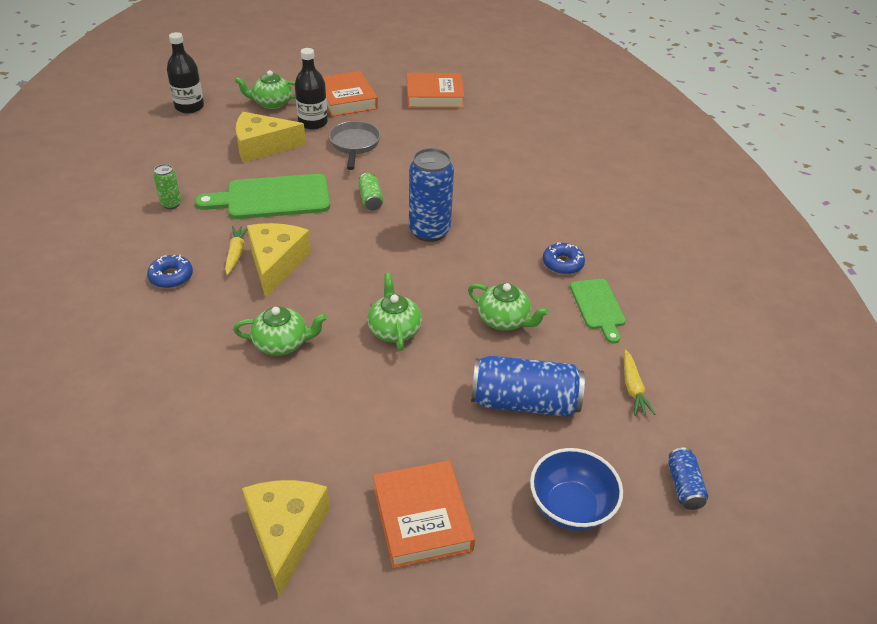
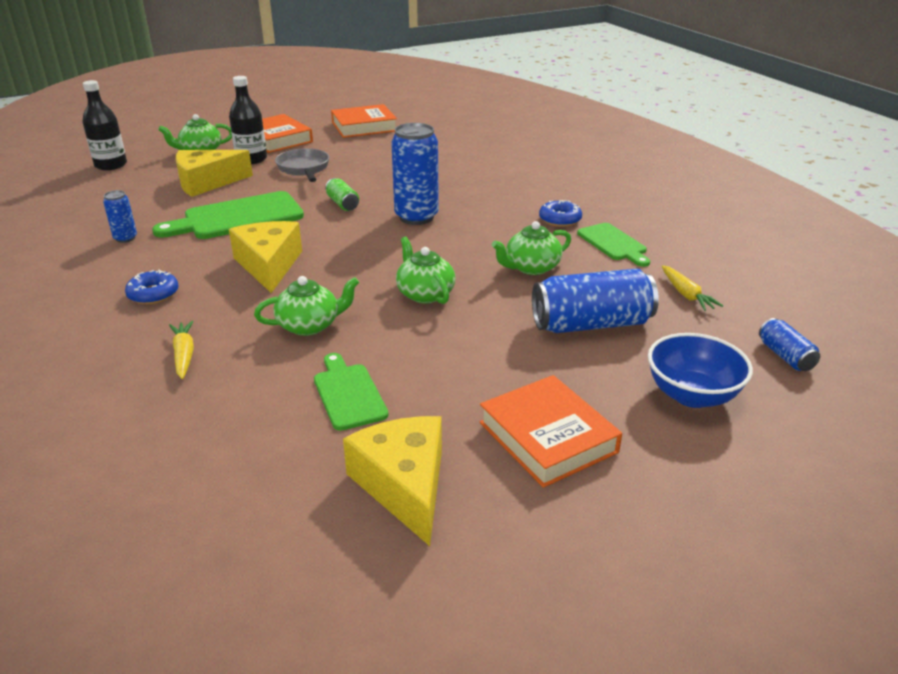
camera: 15 degrees left, 10 degrees down
green can [153,164,181,209] -> blue can [103,190,137,243]
yellow carrot [225,226,248,275] -> yellow carrot moved to [169,321,194,379]
green teapot [468,283,549,331] -> green teapot turned 135 degrees clockwise [492,221,571,275]
none -> green cutting board [314,353,389,431]

